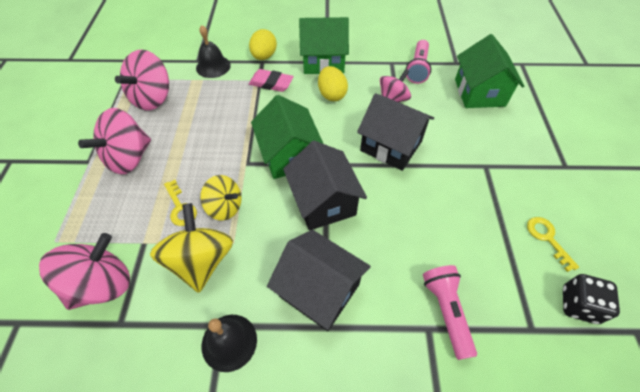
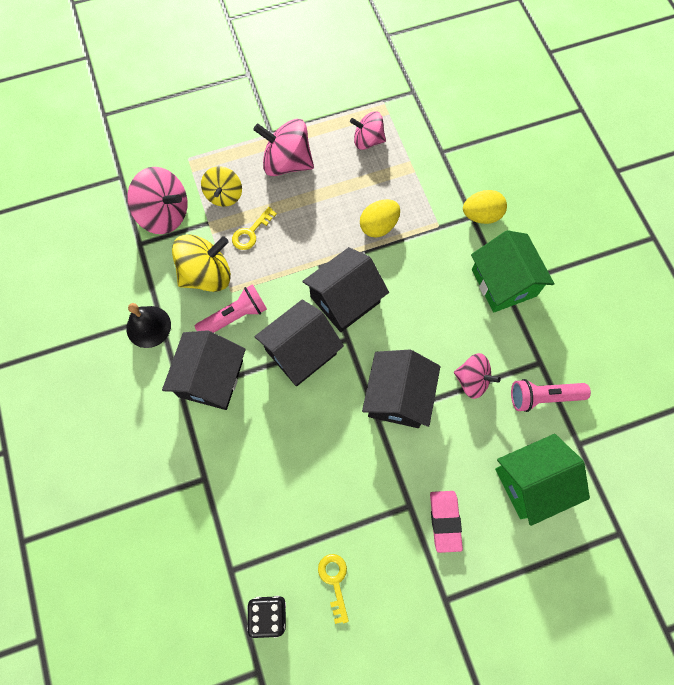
camera: 70 degrees right, 15 degrees up
pink spinning top [115,50,169,110] -> pink spinning top [350,111,386,150], size x0.64
black bell [196,25,231,78] -> none
yellow spinning top [200,175,242,221] -> yellow spinning top moved to [201,166,242,207]
pink eraser [249,69,294,92] -> pink eraser moved to [430,491,463,553]
green house [251,95,323,179] -> black house [302,247,389,332]
yellow egg [318,66,348,101] -> yellow egg moved to [360,199,400,238]
pink flashlight [423,265,477,360] -> pink flashlight moved to [195,284,267,333]
yellow key [527,217,579,272] -> yellow key turned 60 degrees counterclockwise [318,554,349,624]

